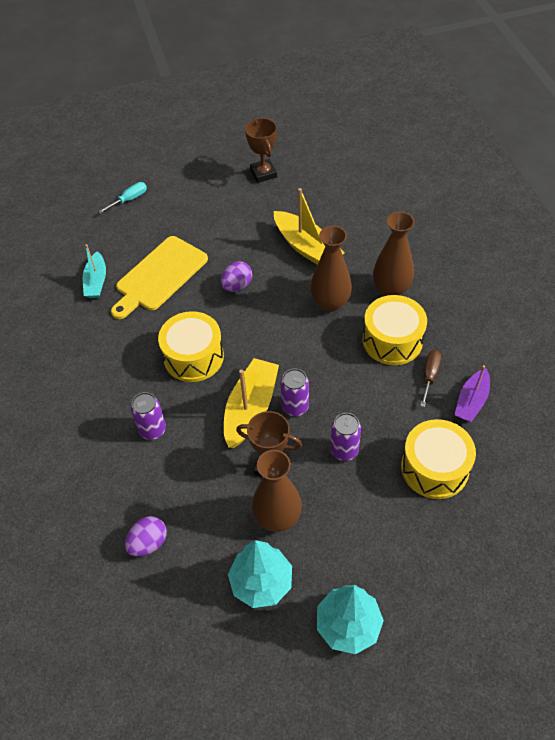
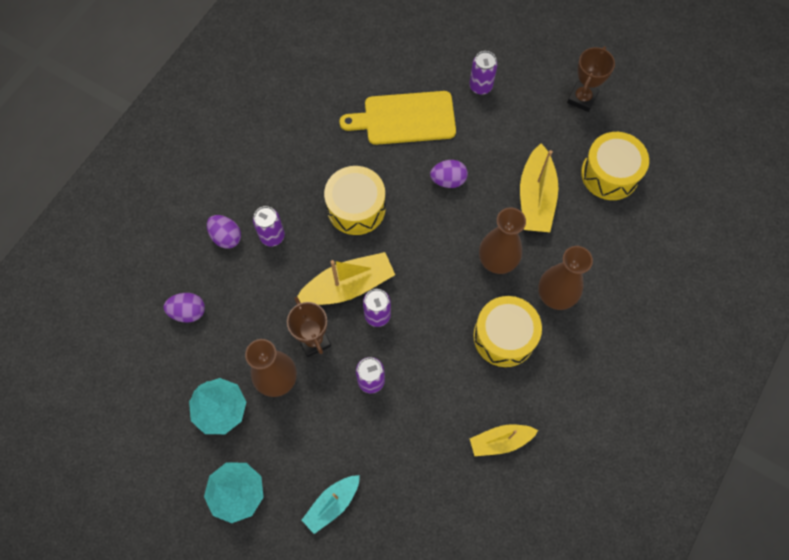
camera: 45 degrees right, 15 degrees up
turquoise boat [83,244,106,298] -> turquoise boat moved to [302,475,360,534]
turquoise screwdriver [98,182,147,214] -> none
yellow drum [401,419,476,499] -> yellow drum moved to [581,132,649,200]
brown screwdriver [420,350,441,407] -> none
purple boat [454,365,490,422] -> yellow boat [470,425,538,456]
none -> purple egg [207,215,241,249]
none -> purple can [469,51,497,95]

